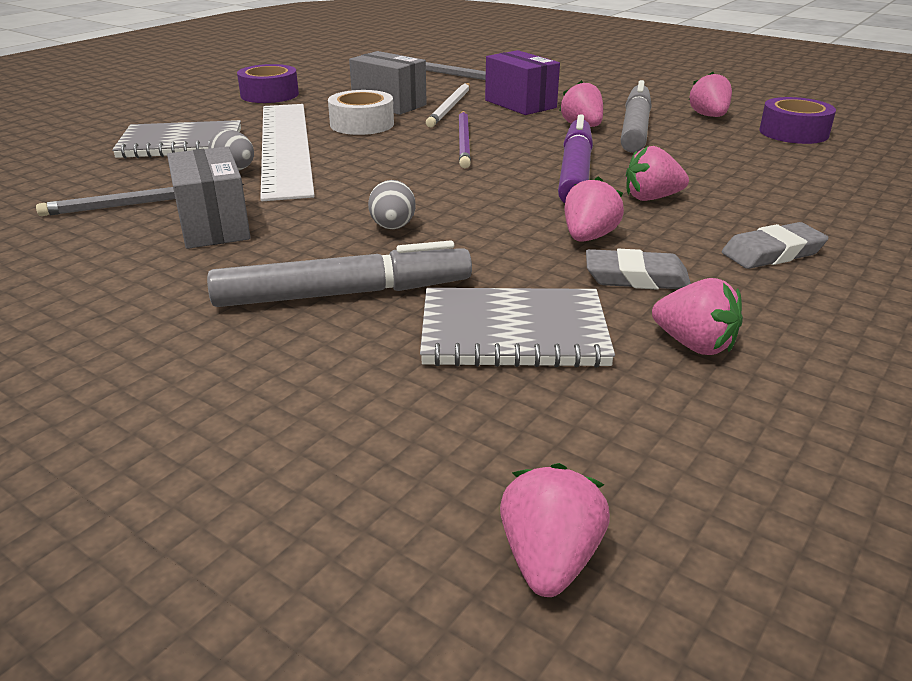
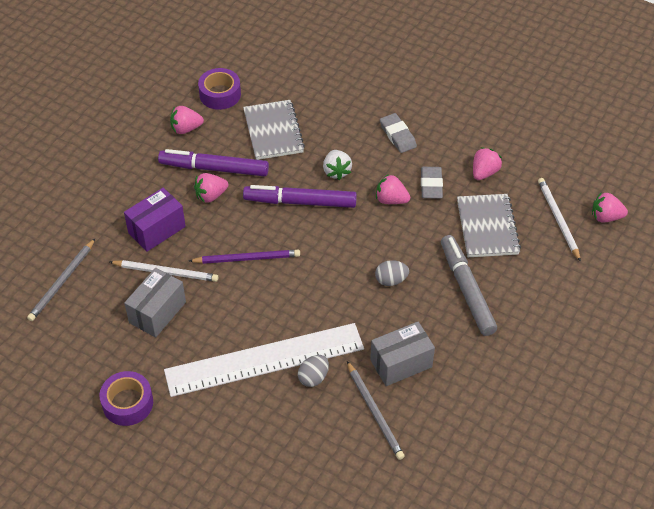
camera: 95 degrees left, 20 degrees up
grey notebook [112,120,241,159] -> grey notebook moved to [243,100,305,160]
white tape [328,90,394,135] -> none
grey marker [621,80,652,153] -> purple marker [158,149,269,176]
pink strawberry [626,146,689,201] -> white strawberry [323,150,352,180]
none -> white pencil [538,178,581,262]

